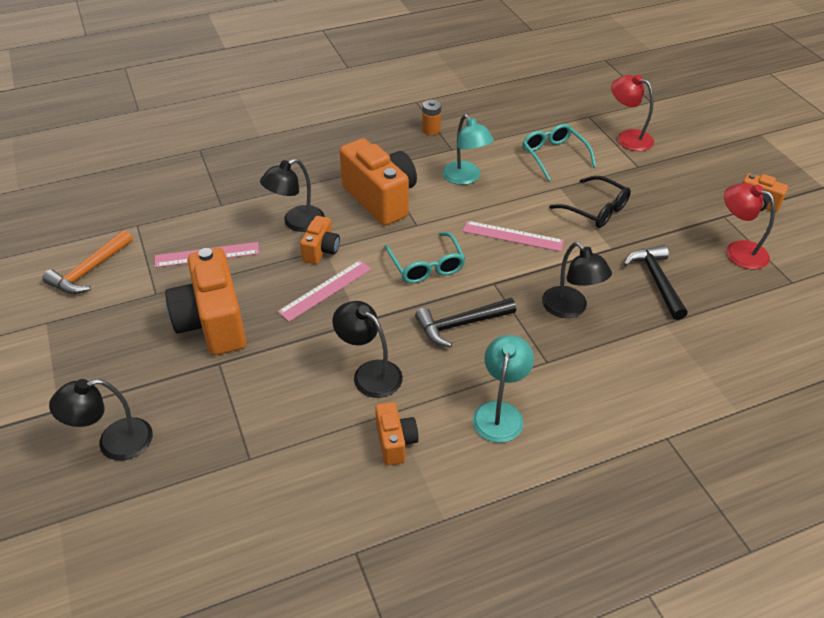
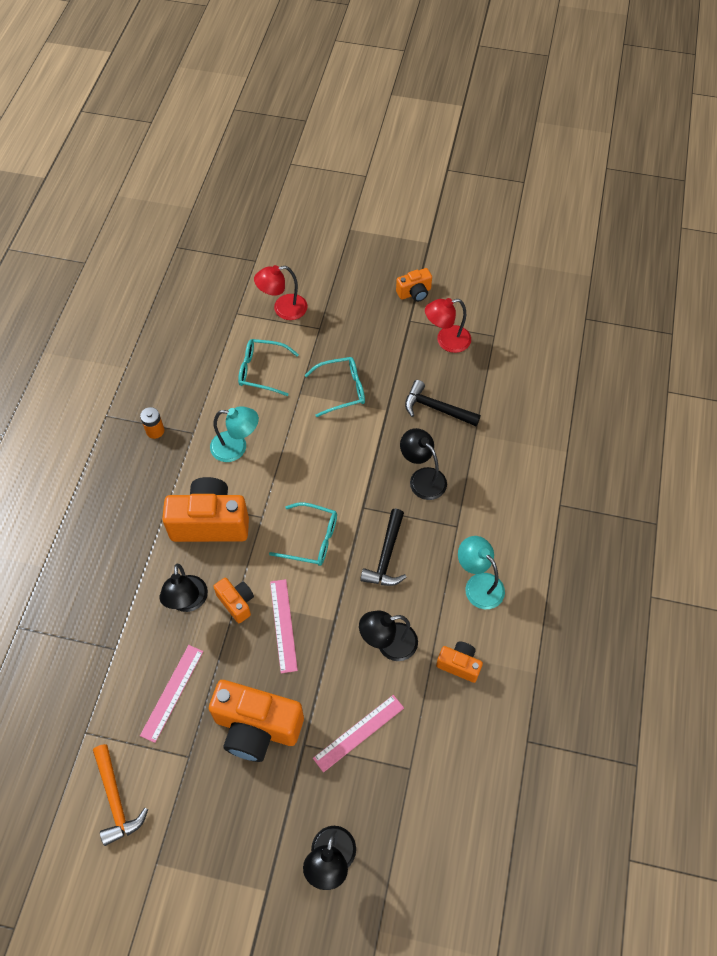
camera: 55 degrees left, 15 degrees up
pink ruler [463,221,564,252] -> pink ruler moved to [313,695,404,772]
black lamp [542,242,612,318] -> black lamp turned 135 degrees counterclockwise [400,428,447,500]
black glasses [549,176,631,228] -> turquoise glasses [305,357,365,417]

